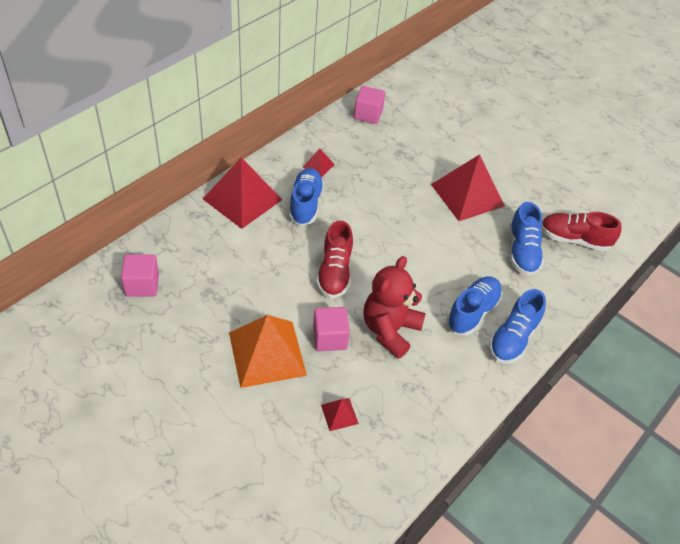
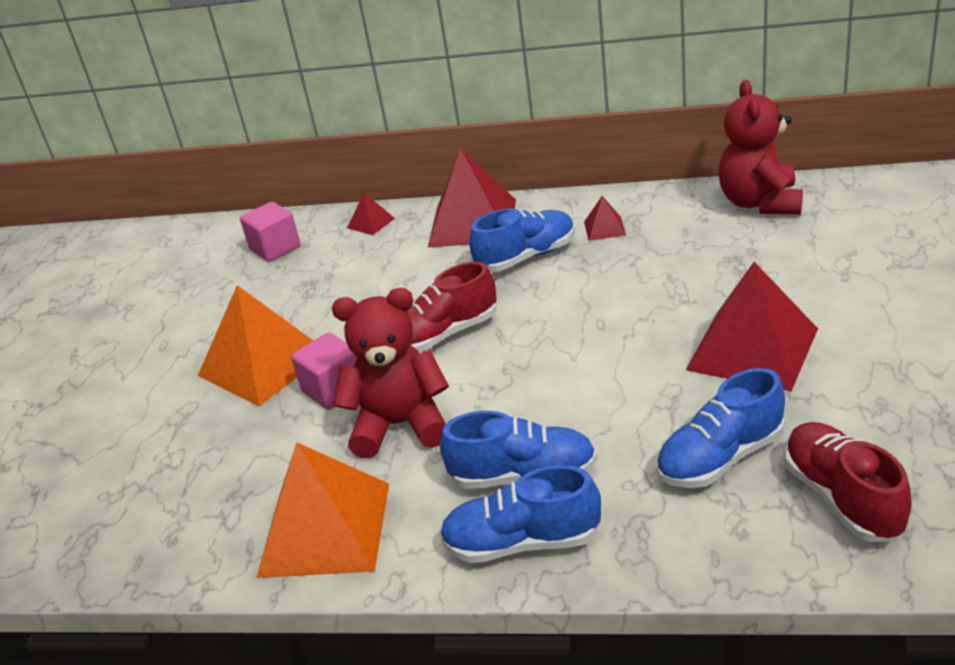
camera: 65 degrees right, 15 degrees down
red pyramid [321,398,359,431] -> red pyramid moved to [347,193,395,235]
pink cube [354,86,385,124] -> red teddy bear [719,80,803,215]
none -> orange pyramid [256,443,389,578]

